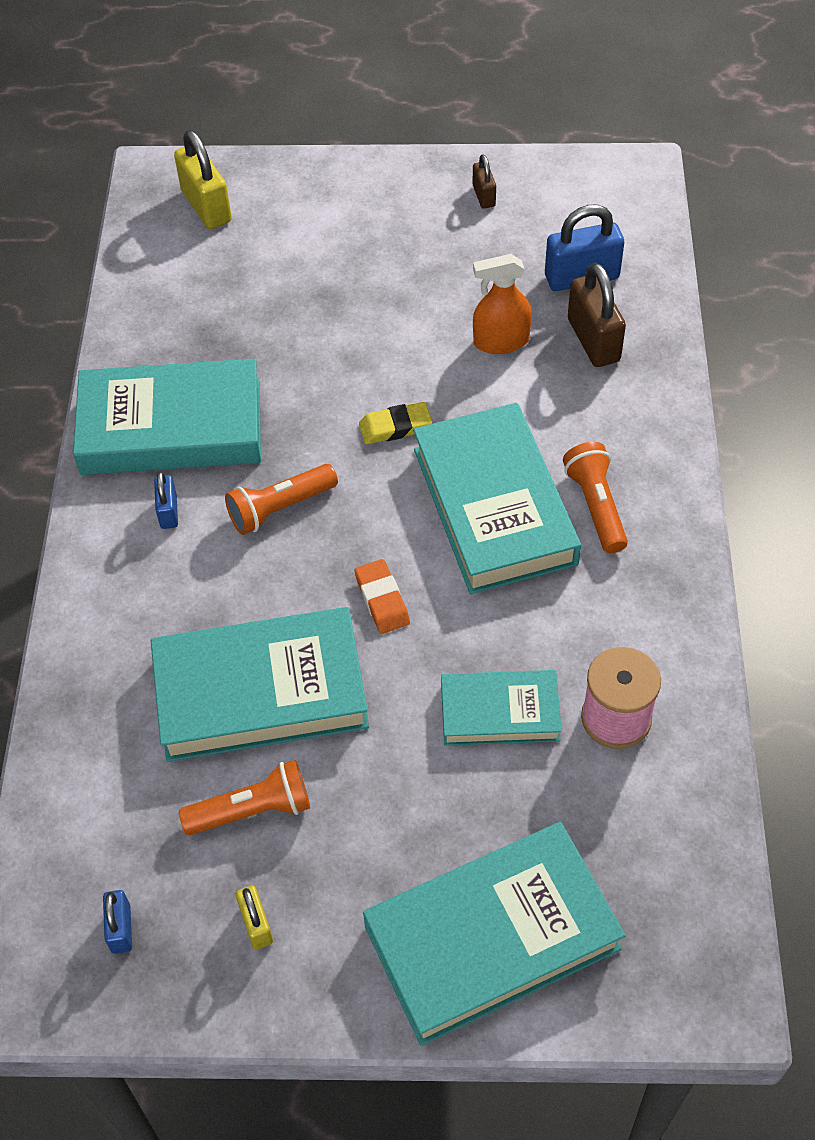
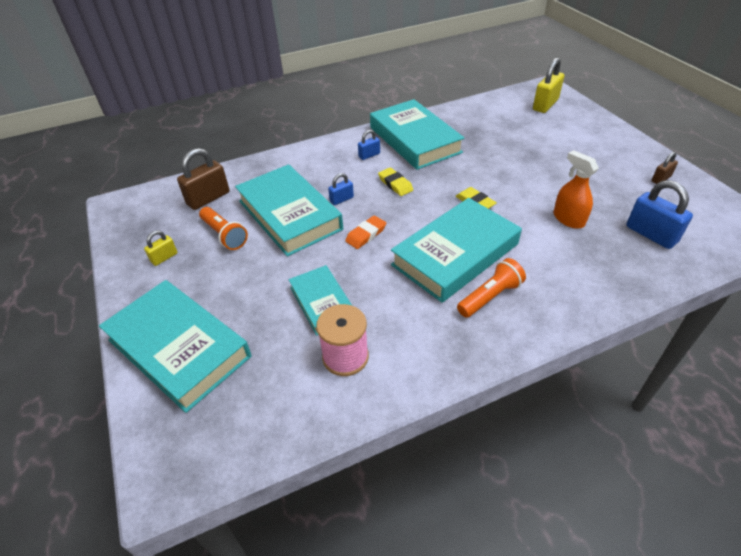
camera: 65 degrees right, 10 degrees down
blue padlock [103,890,132,954] -> blue padlock moved to [328,173,354,205]
orange flashlight [225,464,338,535] -> yellow eraser [378,167,413,196]
brown padlock [568,263,626,367] -> brown padlock moved to [177,148,230,210]

